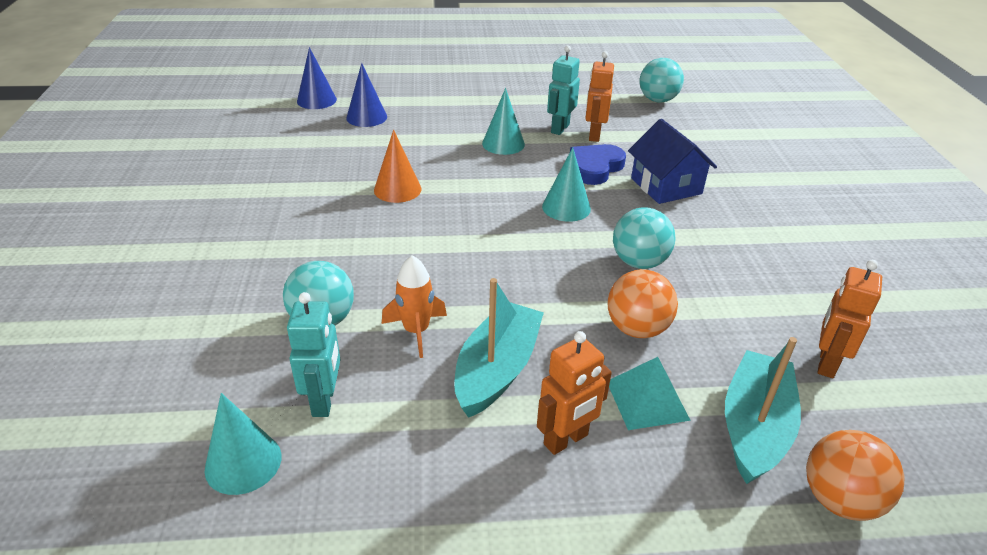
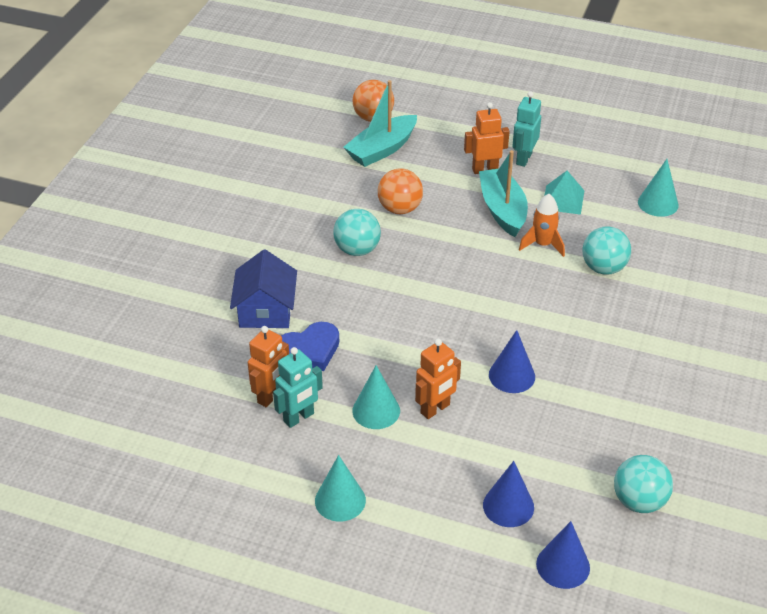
camera: 155 degrees left, 5 degrees up
turquoise robot [287,292,340,417] -> turquoise robot moved to [512,91,541,167]
orange cone [374,130,421,203] -> blue cone [489,330,535,393]
turquoise boat [454,278,544,418] -> turquoise boat turned 120 degrees clockwise [479,150,528,237]
turquoise cone [542,147,591,222] -> turquoise cone moved to [315,455,366,522]
turquoise pyramid [609,357,691,430] -> turquoise pyramid moved to [544,171,584,215]
turquoise ball [640,58,684,103] -> turquoise ball moved to [614,455,673,513]
orange robot [818,260,882,378] -> orange robot moved to [415,339,461,419]

